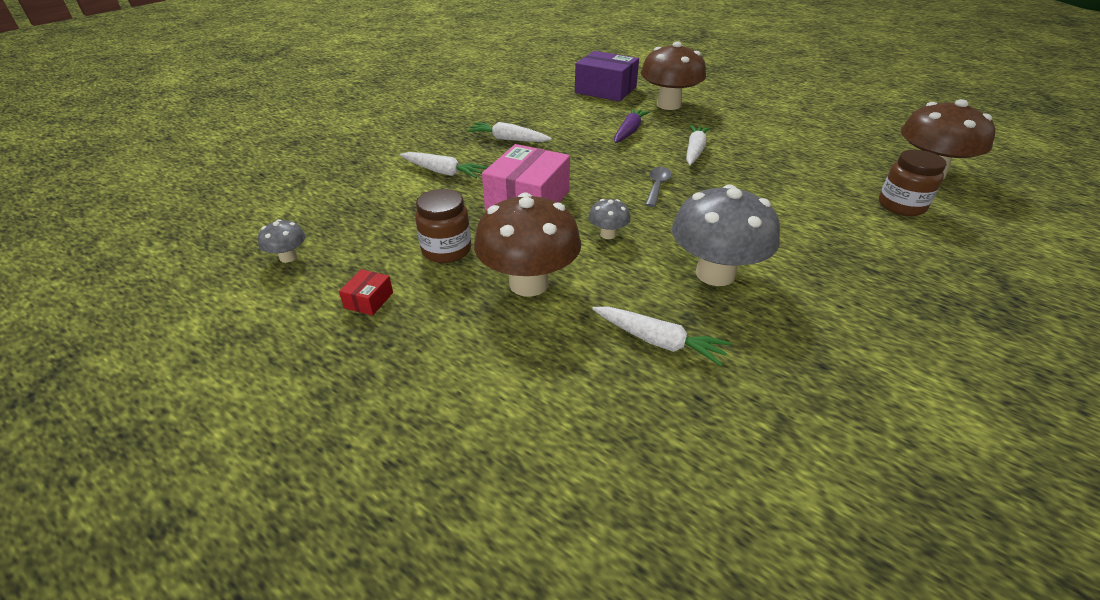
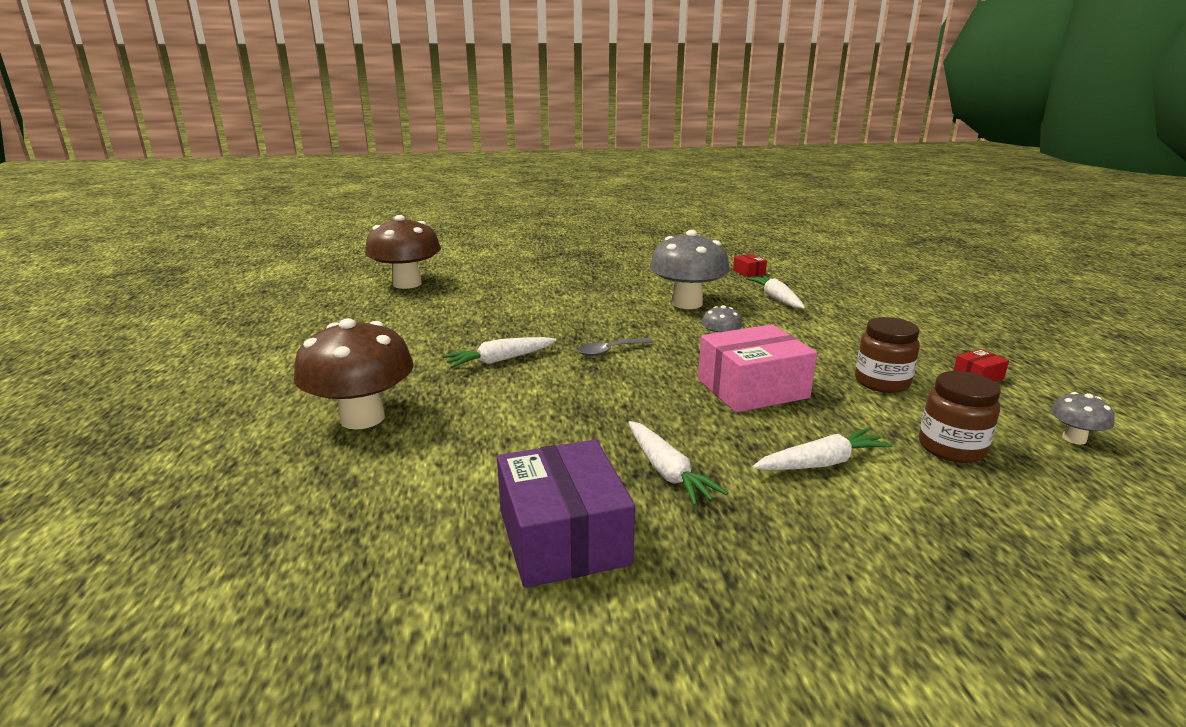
camera: 135 degrees left, 15 degrees down
white carrot [400,152,487,178] -> white carrot turned 90 degrees clockwise [752,428,893,470]
brown mushroom [474,193,581,297] -> none
purple box [575,51,639,102] -> purple box moved to [497,439,635,588]
purple carrot [614,108,650,143] -> none
brown jar [879,150,946,216] -> brown jar moved to [919,371,1001,463]
none -> red box [733,254,767,277]

